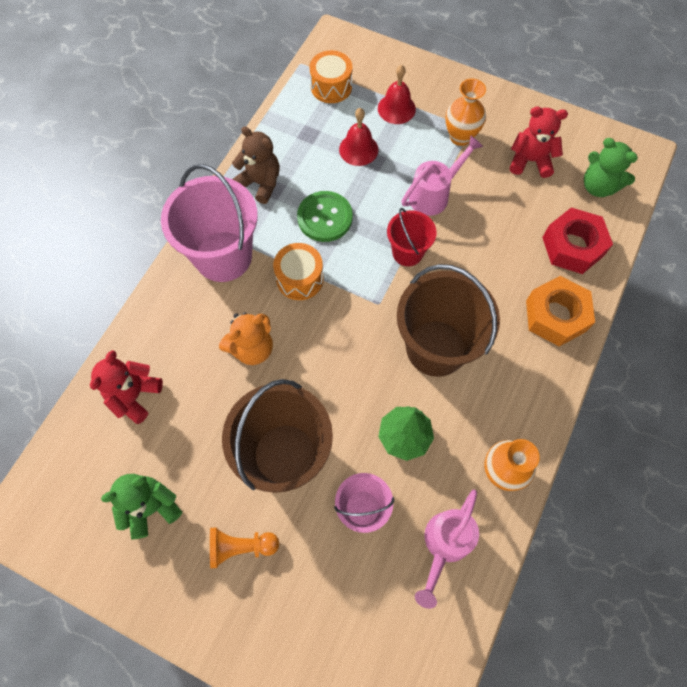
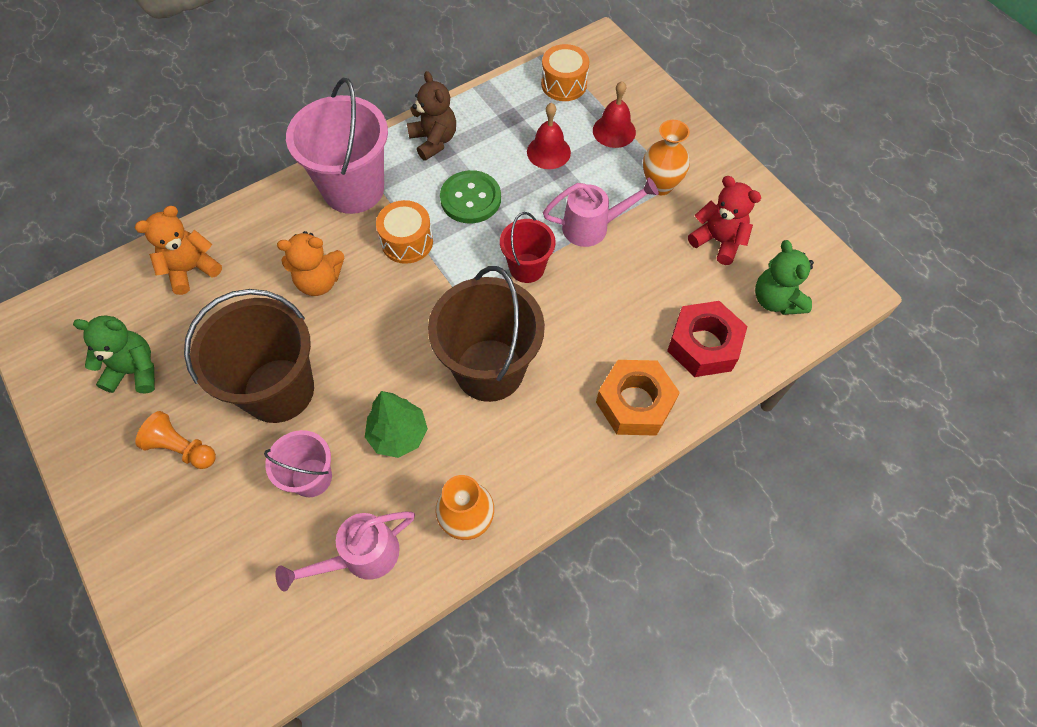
camera: 30 degrees right, 5 degrees down
red teddy bear [90,350,163,424] -> orange teddy bear [135,206,222,295]

